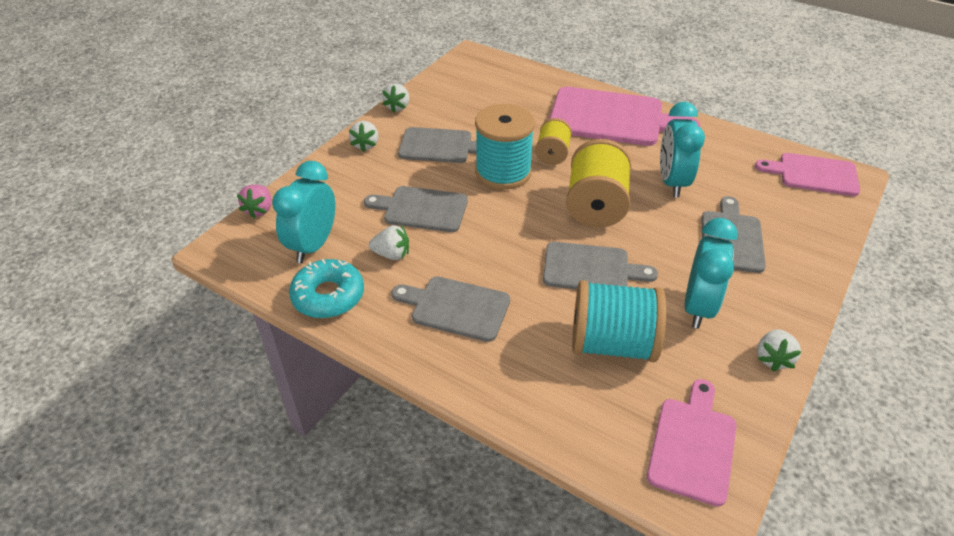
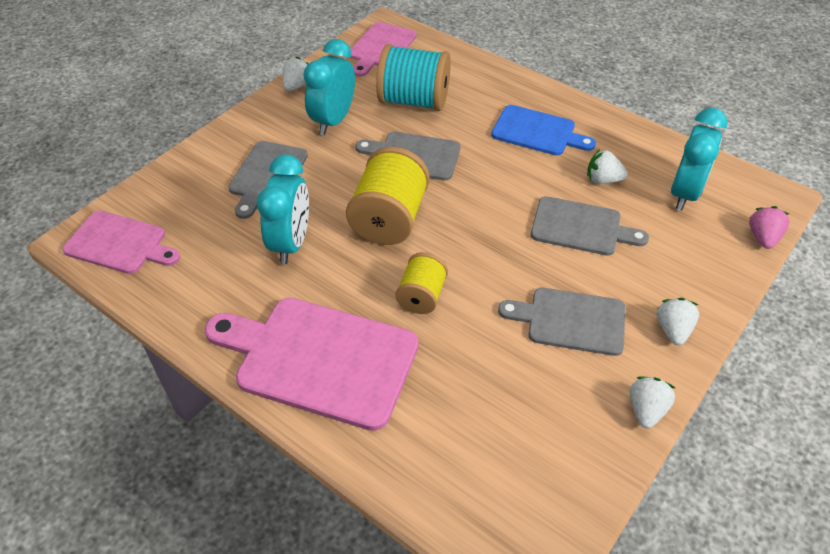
camera: 175 degrees left, 5 degrees up
turquoise donut [289,259,364,318] -> none
grey cutting board [391,276,510,342] -> blue cutting board [491,105,596,156]
turquoise spool [475,104,535,190] -> none

